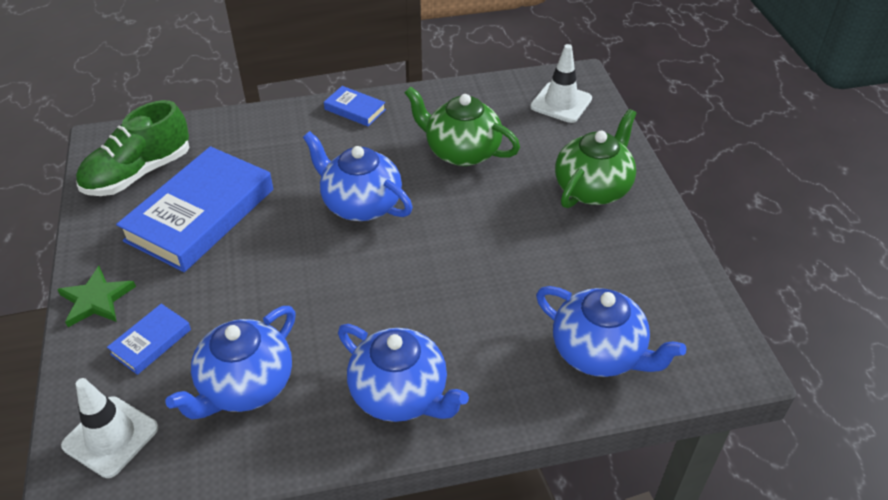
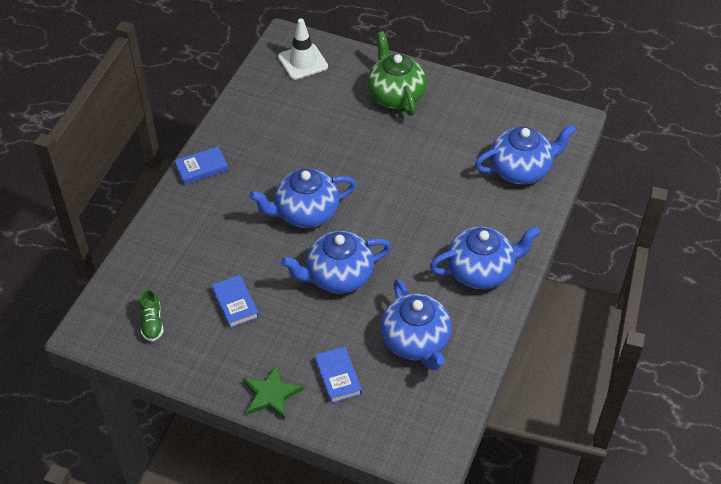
camera: 55 degrees left, 5 degrees up
white traffic cone [61,378,158,478] -> none
green shoe [76,100,189,196] -> green shoe [140,289,163,341], size x0.48
blue book [116,146,273,272] -> blue book [212,275,259,328], size x0.45
green teapot [404,86,520,166] -> none
none -> blue teapot [281,231,391,293]

